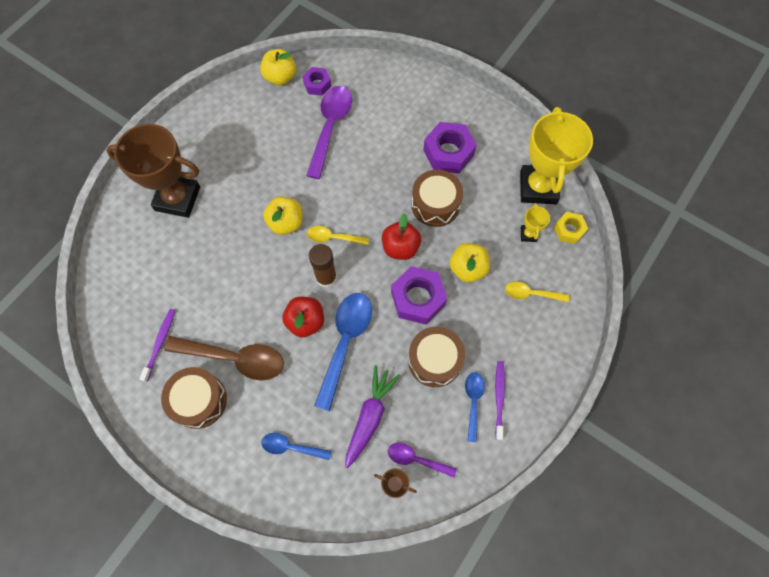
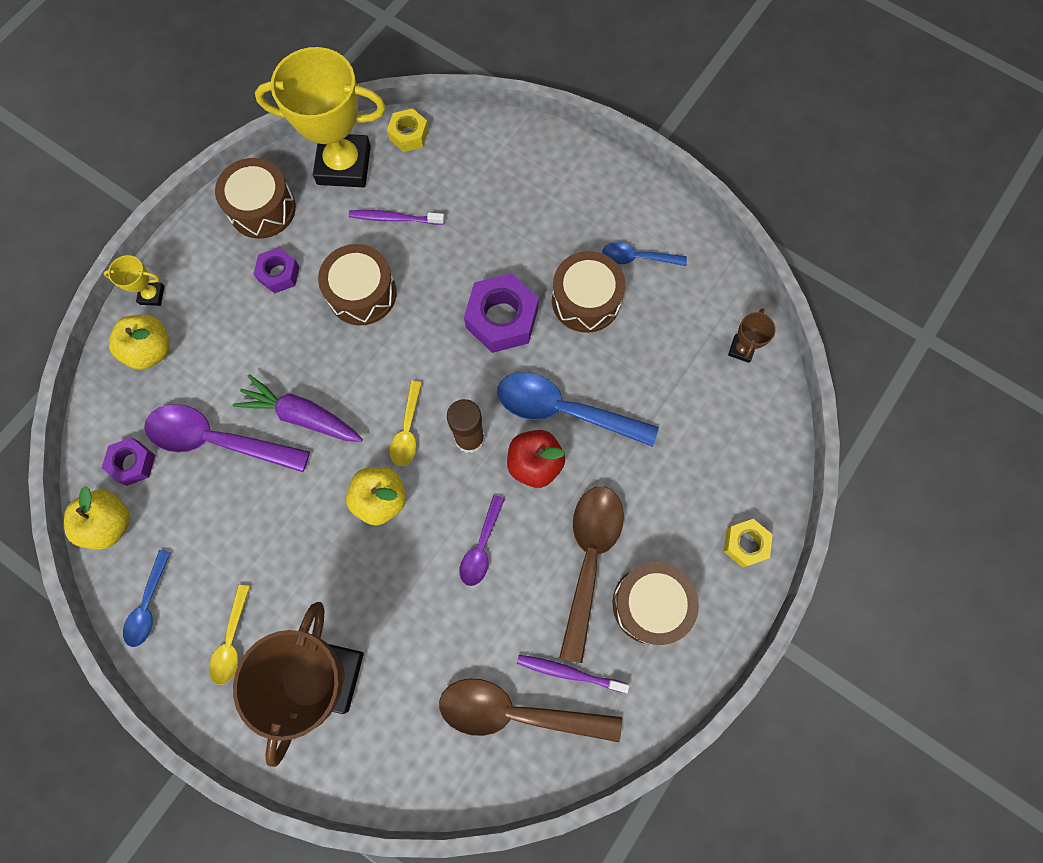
camera: 90 degrees left, 5 degrees up
blue spoon [261,433,331,460] -> blue spoon moved to [123,550,171,647]
purple carrot [345,365,400,468] -> purple carrot moved to [233,374,363,442]
red apple [382,213,421,260] -> none
purple spoon [388,443,457,477] -> purple spoon moved to [459,495,505,586]
purple nut [423,122,477,173] -> purple nut [254,247,299,293], size x0.58
yellow apple [450,243,490,282] -> yellow apple moved to [109,315,170,370]
purple toothbrush [495,361,505,440] -> purple toothbrush moved to [349,210,445,225]
yellow spoon [505,281,569,302] -> yellow spoon moved to [209,584,250,685]
yellow trophy [521,203,550,242] -> yellow trophy moved to [103,255,165,306]
none -> brown drum [215,158,296,239]
none -> brown spoon [439,679,622,742]
none -> yellow nut [724,519,773,568]

